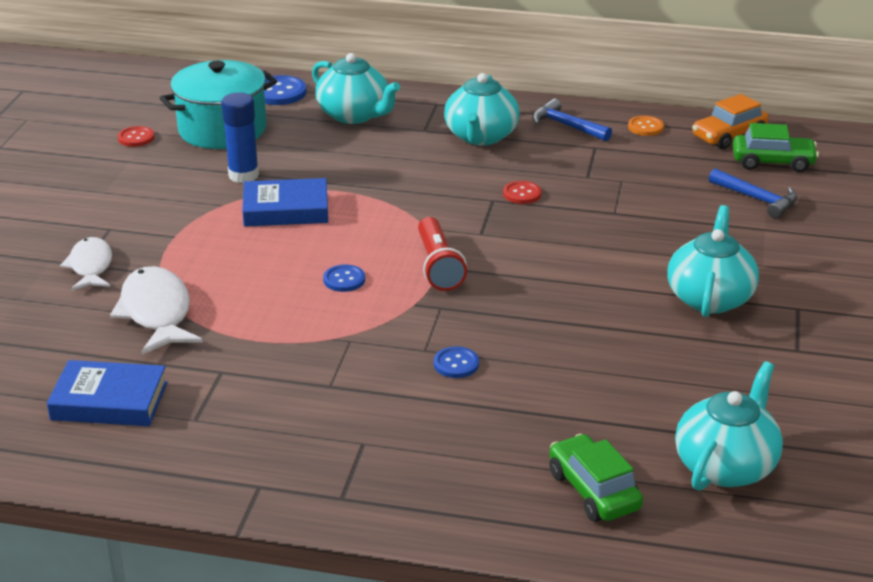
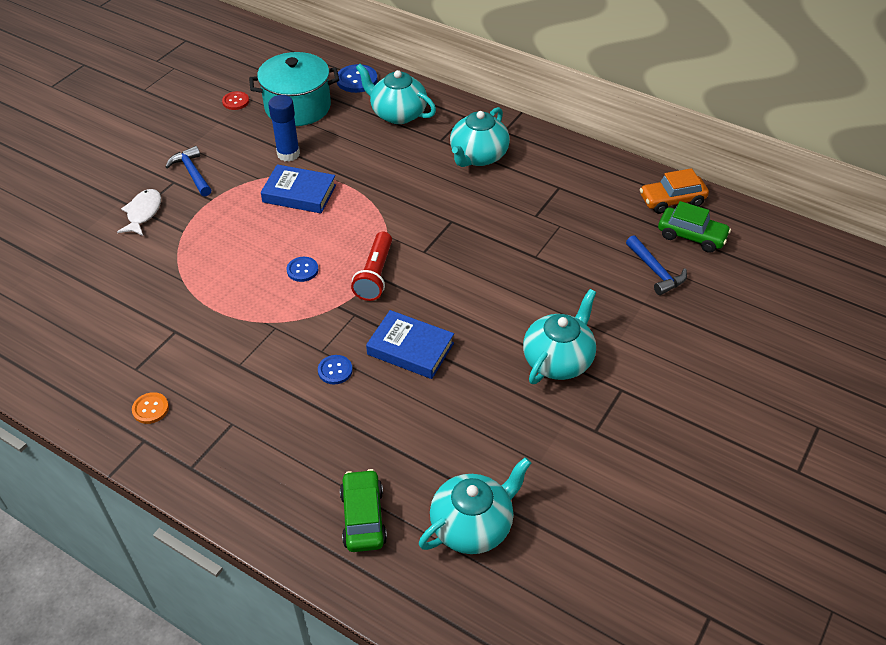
camera: 20 degrees right, 15 degrees up
blue book [47,360,167,426] -> blue book moved to [366,310,454,379]
white fish [110,266,203,355] -> none
turquoise teapot [312,53,400,124] -> turquoise teapot turned 150 degrees clockwise [356,64,436,124]
red button [503,181,541,204] -> none
blue hammer [532,98,612,141] -> blue hammer moved to [165,146,211,196]
orange button [628,116,664,136] -> orange button moved to [132,392,169,424]

